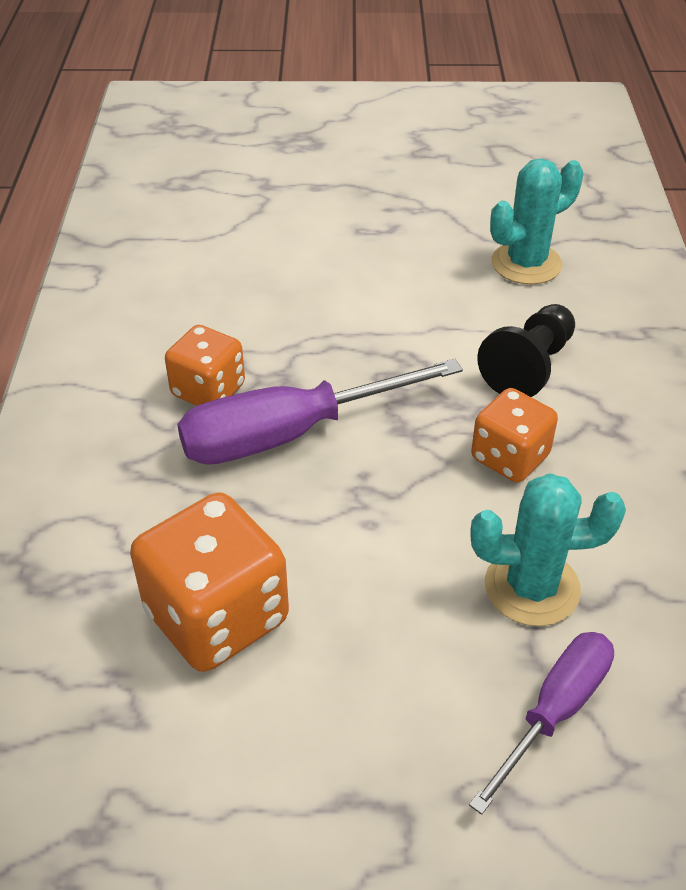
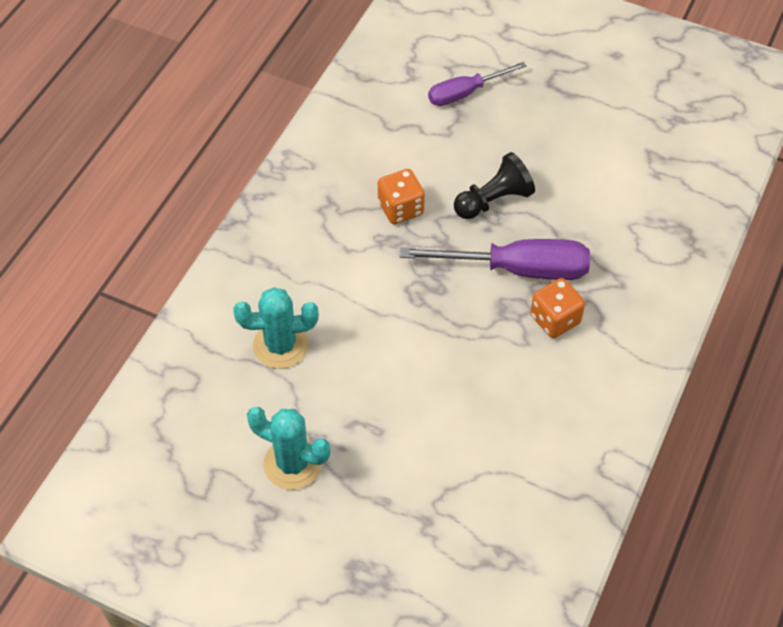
camera: 155 degrees left, 10 degrees up
orange dice [130,492,289,672] -> none
turquoise cactus [471,473,626,626] -> turquoise cactus moved to [247,407,330,490]
black pawn [477,304,575,397] -> black pawn moved to [454,152,535,219]

